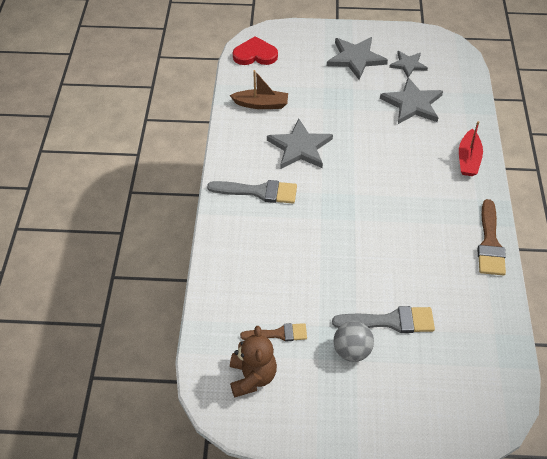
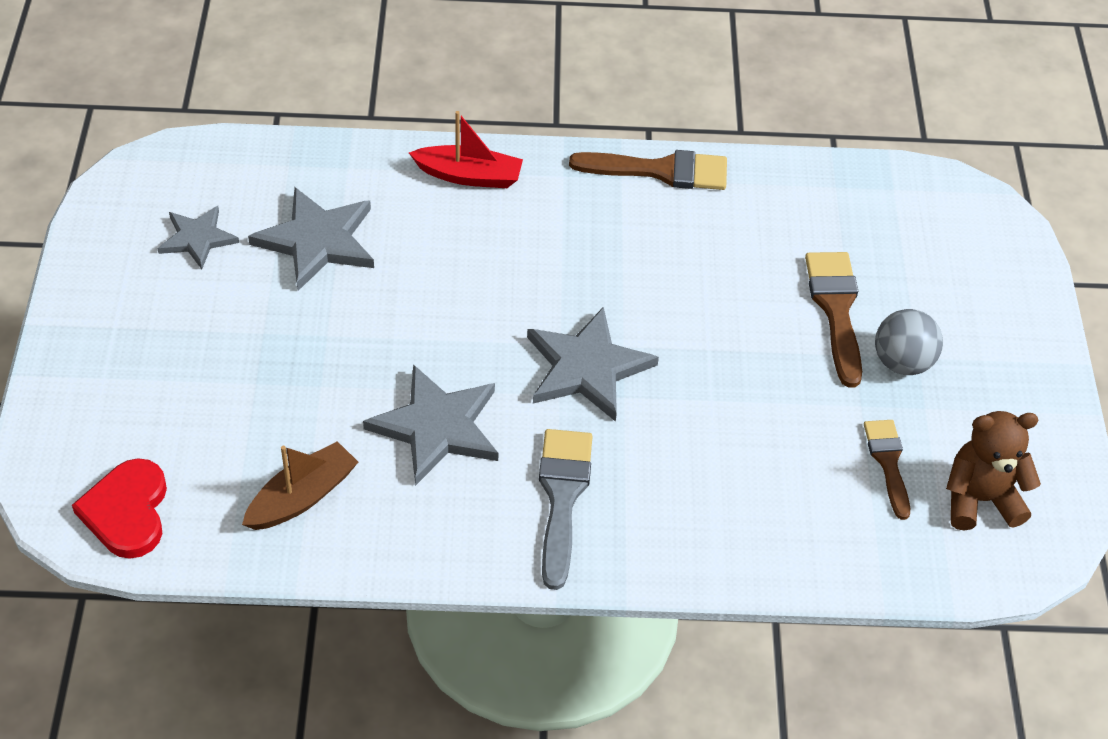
camera: 95 degrees left, 0 degrees up
brown boat [229,70,288,109] -> brown boat turned 45 degrees clockwise [242,441,358,530]
grey star [327,37,388,80] -> grey star moved to [527,307,659,422]
grey brush [332,306,435,333] -> brown brush [805,252,862,388]

